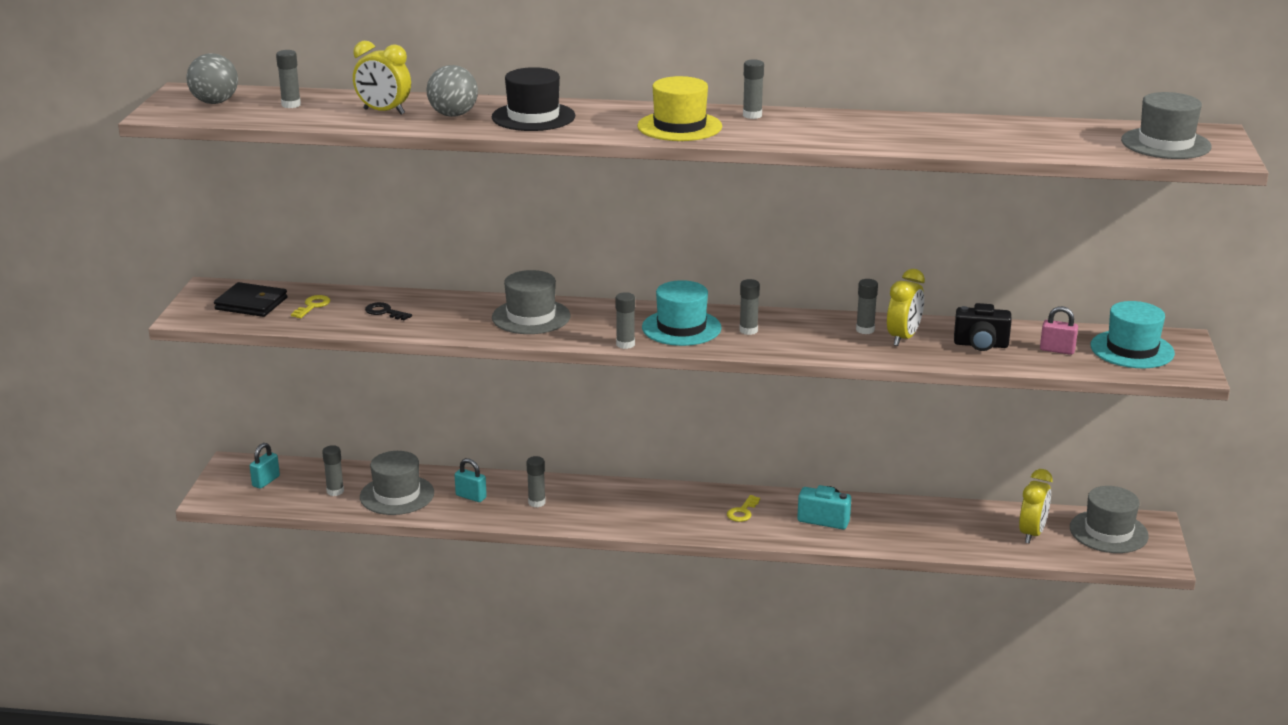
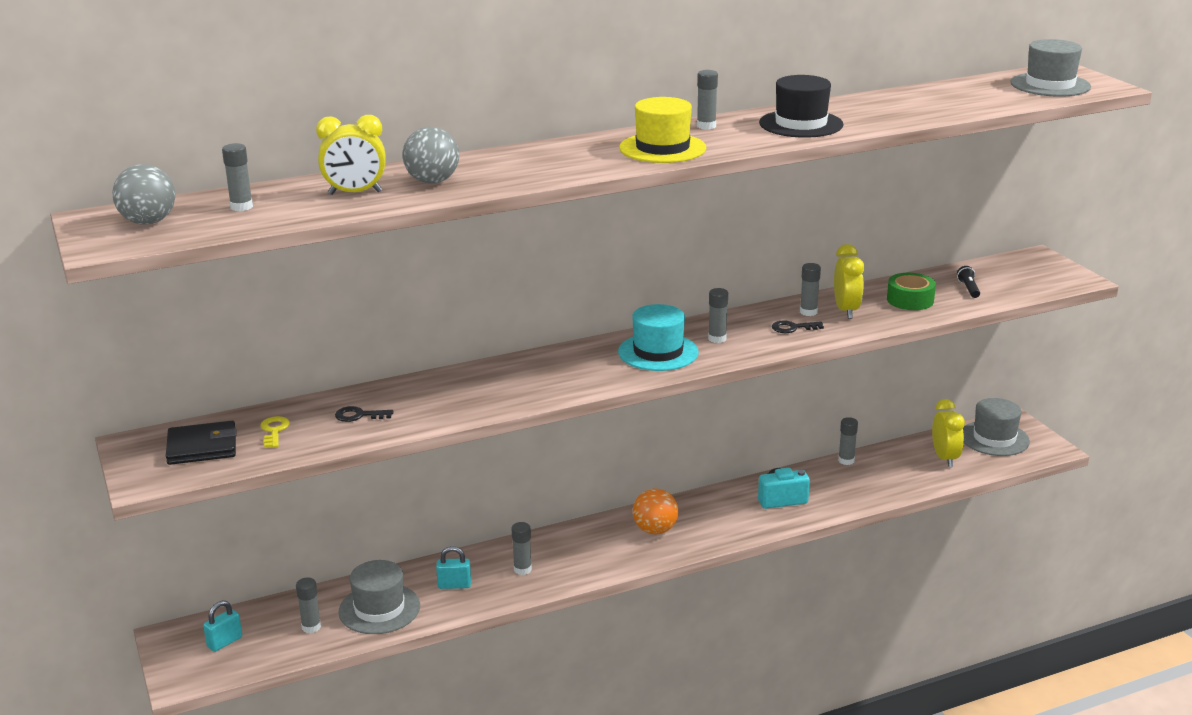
camera: 30 degrees left, 0 degrees up
turquoise padlock [250,443,280,489] -> turquoise padlock turned 45 degrees clockwise [203,600,242,652]
black hat [492,67,575,131] -> black hat moved to [759,75,844,138]
grey hat [492,270,570,334] -> none
grey glue stick [616,292,635,349] -> grey glue stick moved to [838,417,858,465]
yellow key [727,495,760,522] -> none
black camera [954,303,1012,351] -> green tape [887,273,936,310]
pink padlock [1040,306,1078,355] -> black flashlight [957,266,980,298]
turquoise hat [1091,301,1175,368] -> none
none -> orange ball [633,488,678,534]
none -> black key [772,320,824,333]

